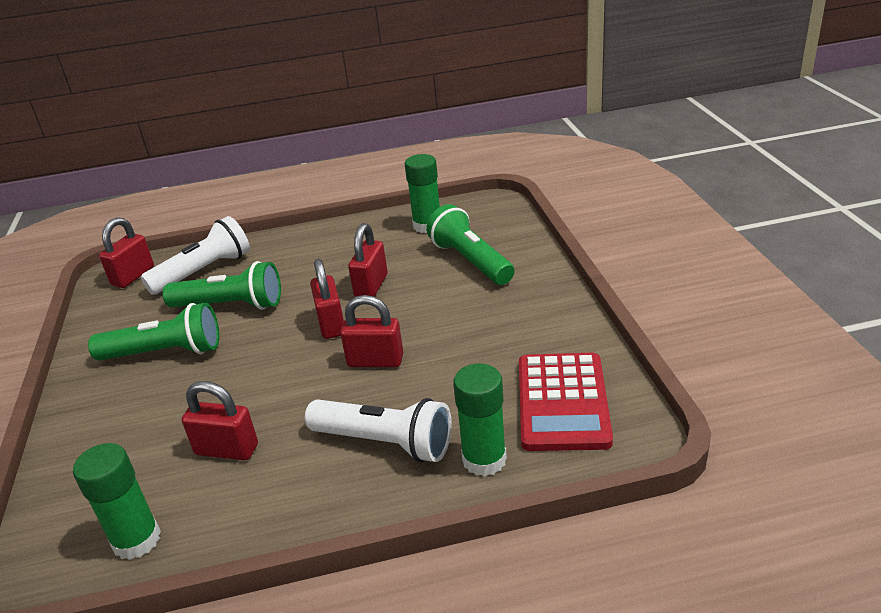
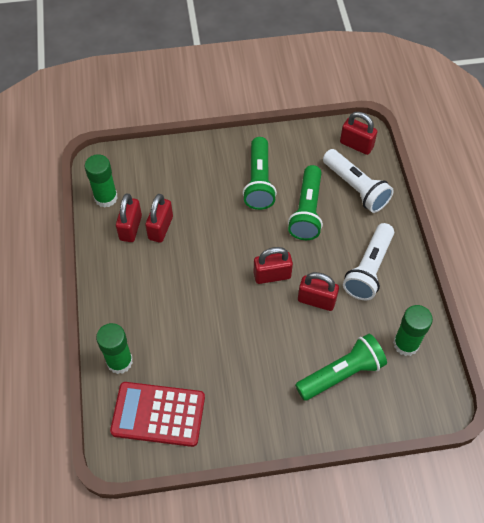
camera: 90 degrees right, 25 degrees up
white flashlight [305,398,452,462] -> white flashlight moved to [343,223,394,300]
red padlock [340,295,404,367] -> red padlock moved to [116,193,142,242]

